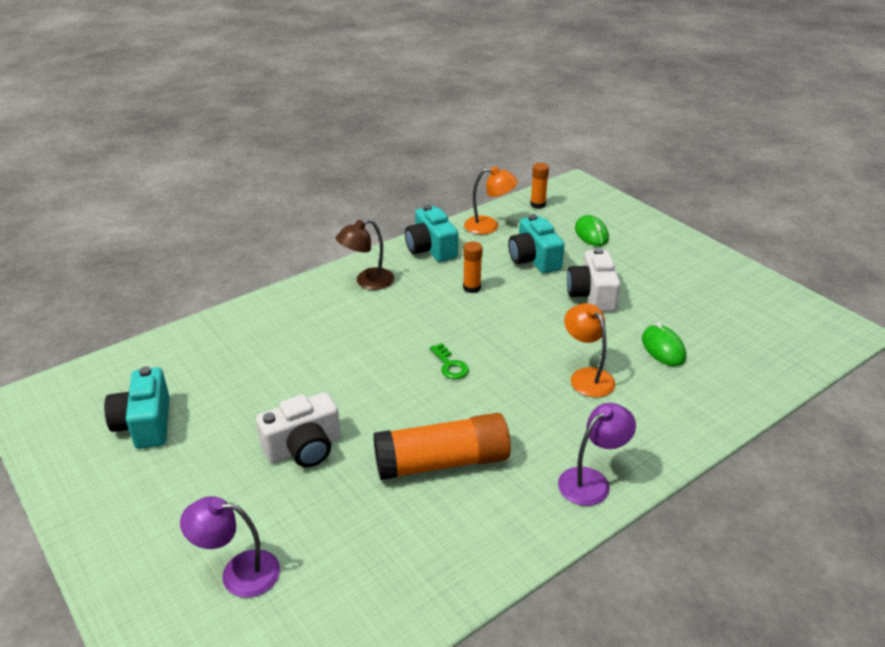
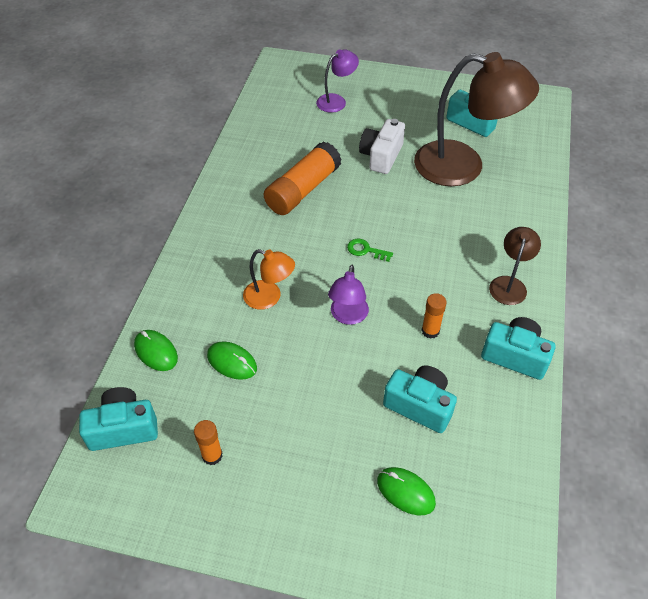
camera: 140 degrees right, 15 degrees up
orange lamp [464,166,518,234] -> none
orange glue stick [530,163,549,209] -> orange glue stick moved to [194,420,223,465]
purple lamp [558,403,636,506] -> purple lamp moved to [328,265,369,325]
white camera [567,248,621,312] -> none
none -> turquoise camera [79,387,158,451]
none -> green mouse [134,330,178,371]
none -> brown lamp [414,52,539,186]

